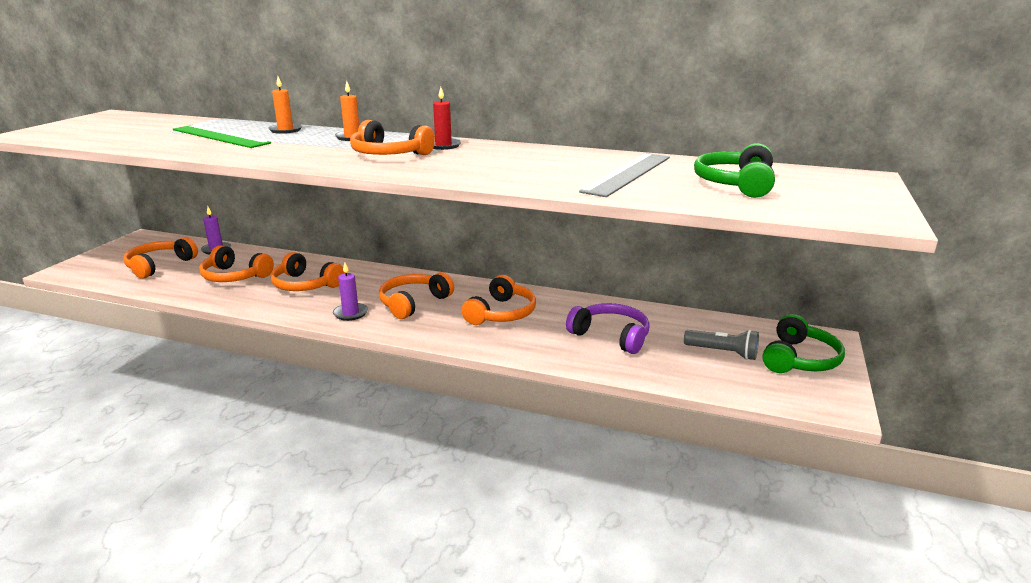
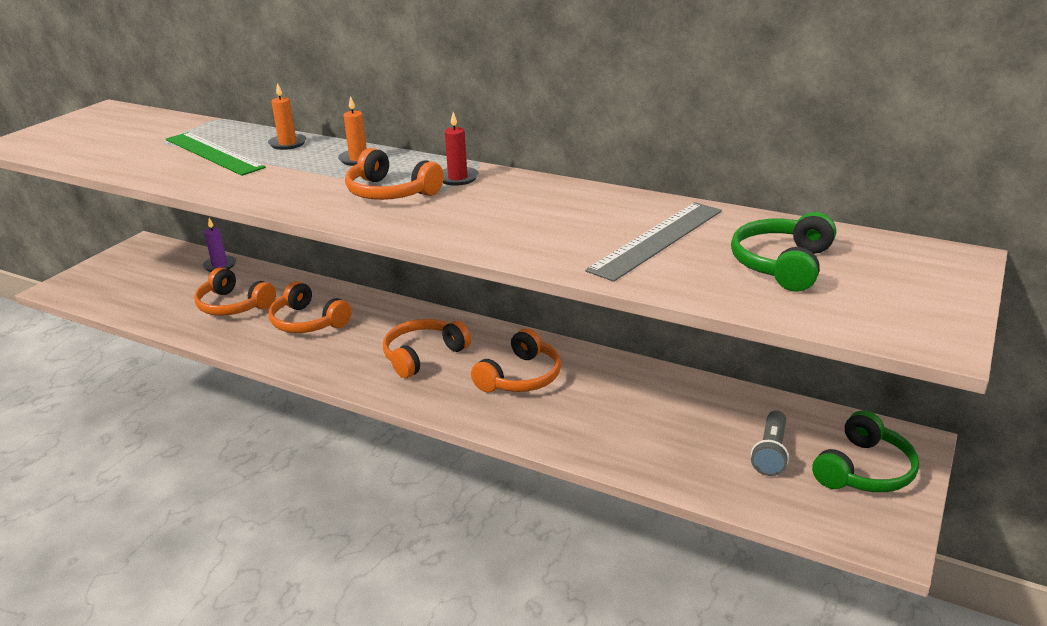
camera: 10 degrees right, 5 degrees up
orange headphones [123,237,198,279] -> none
purple candle [333,262,368,321] -> none
purple headphones [566,303,650,354] -> none
grey flashlight [684,330,759,360] -> grey flashlight turned 75 degrees clockwise [751,410,789,476]

